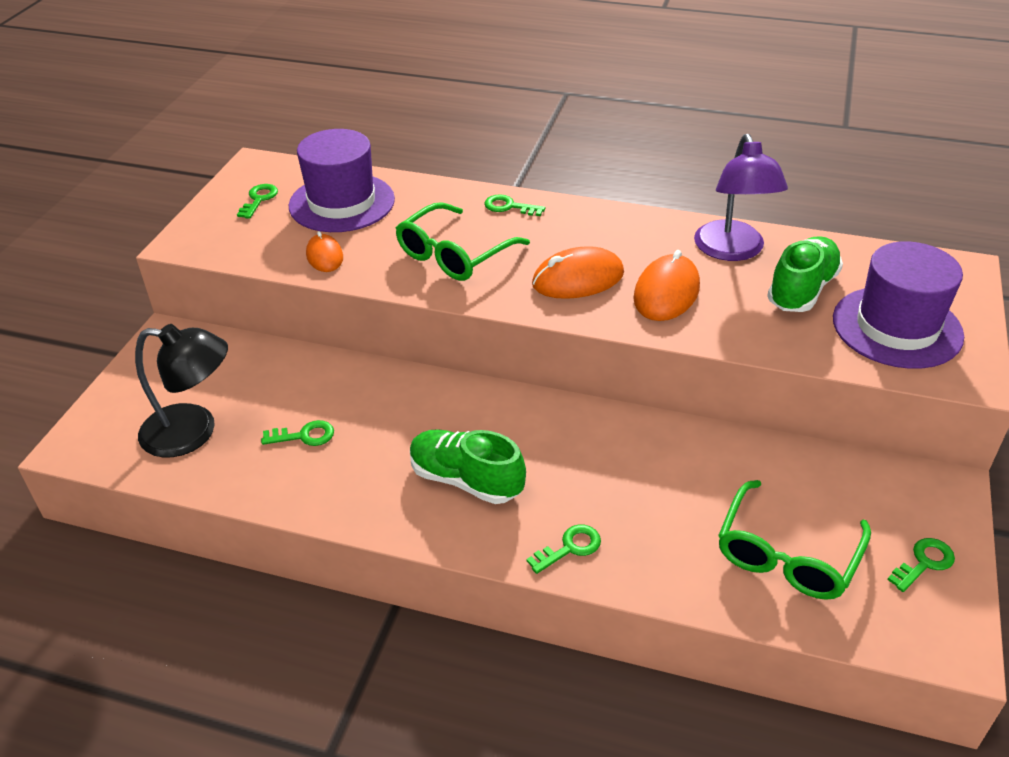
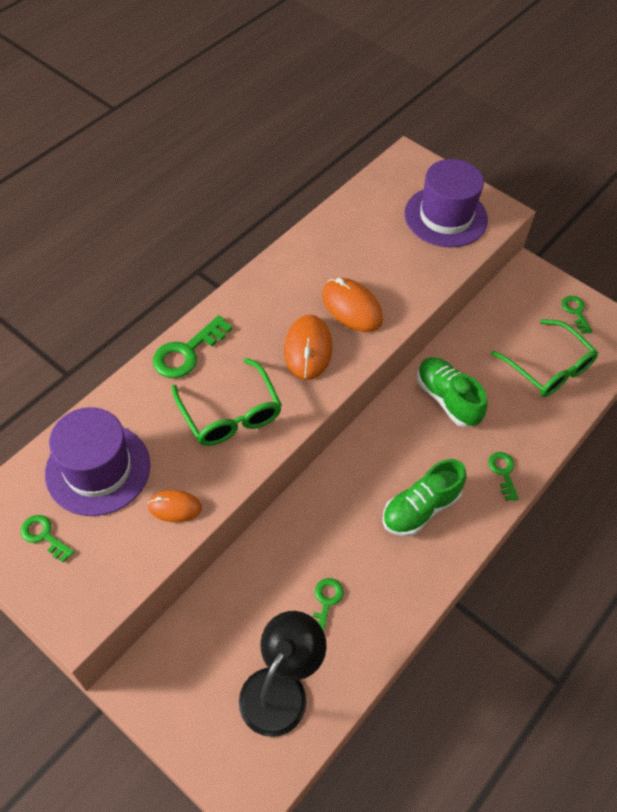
camera: 70 degrees left, 15 degrees up
green key [484,194,545,216] -> green key [153,315,232,378], size x1.65
purple lamp [694,134,788,261] -> none
green shoe [767,236,843,312] -> green shoe moved to [417,357,487,427]

